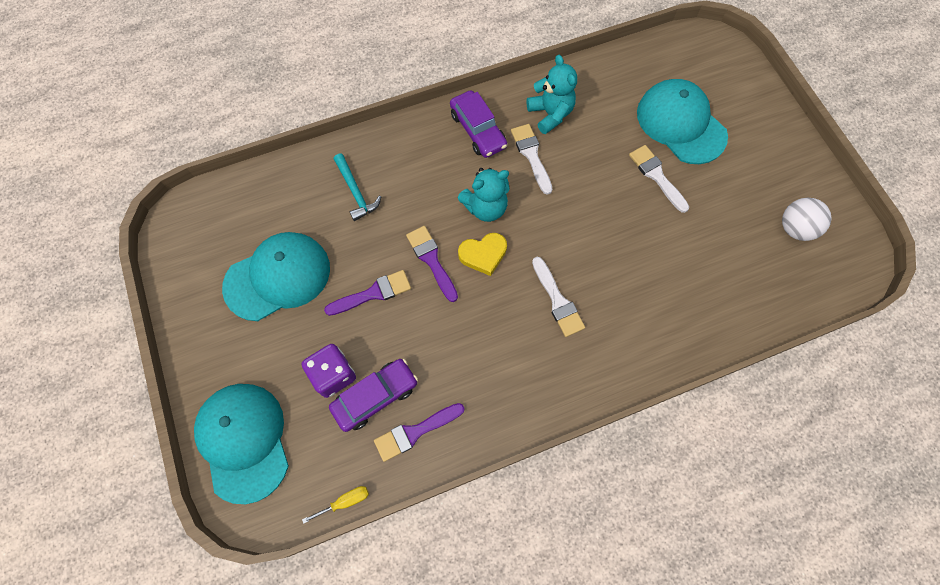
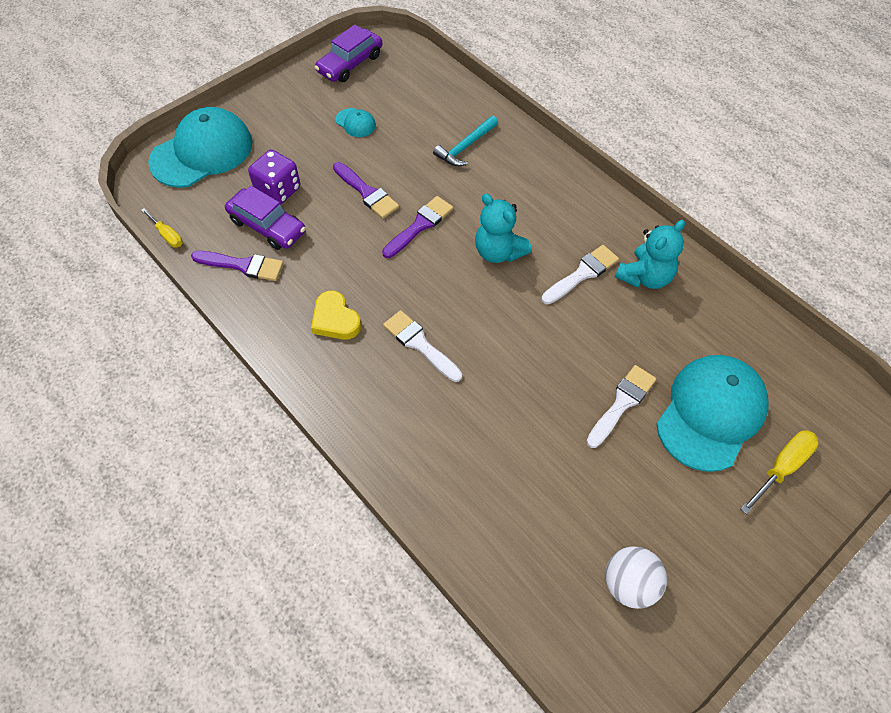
camera: 70 degrees right, 10 degrees down
turquoise cap [222,232,330,321] -> turquoise cap [336,108,376,137], size x0.42
purple brush [374,403,465,462] -> purple brush turned 150 degrees clockwise [191,251,283,281]
purple car [450,90,507,158] -> purple car moved to [315,24,382,82]
yellow heart [458,233,507,276] -> yellow heart moved to [311,291,361,340]
white brush [532,257,585,337] -> white brush turned 90 degrees clockwise [383,310,462,382]
none -> yellow screwdriver [740,430,819,515]

